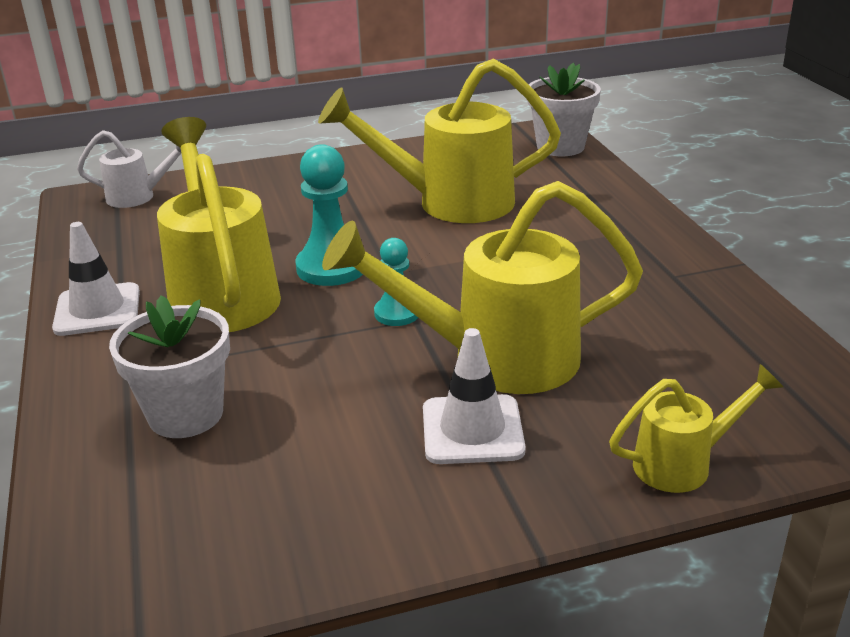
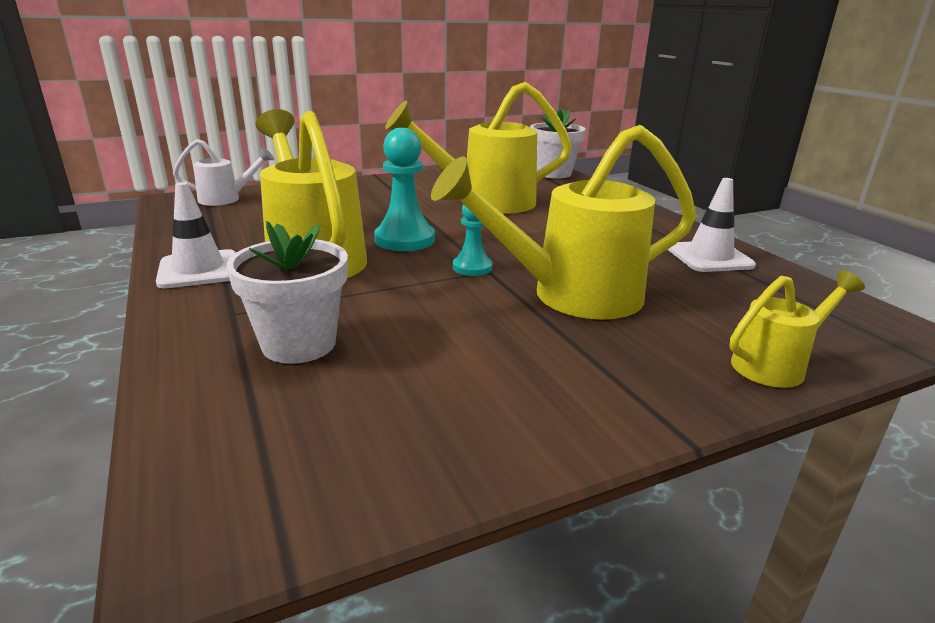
camera: 10 degrees left, 5 degrees down
white traffic cone [423,328,526,464] -> white traffic cone moved to [668,178,756,272]

